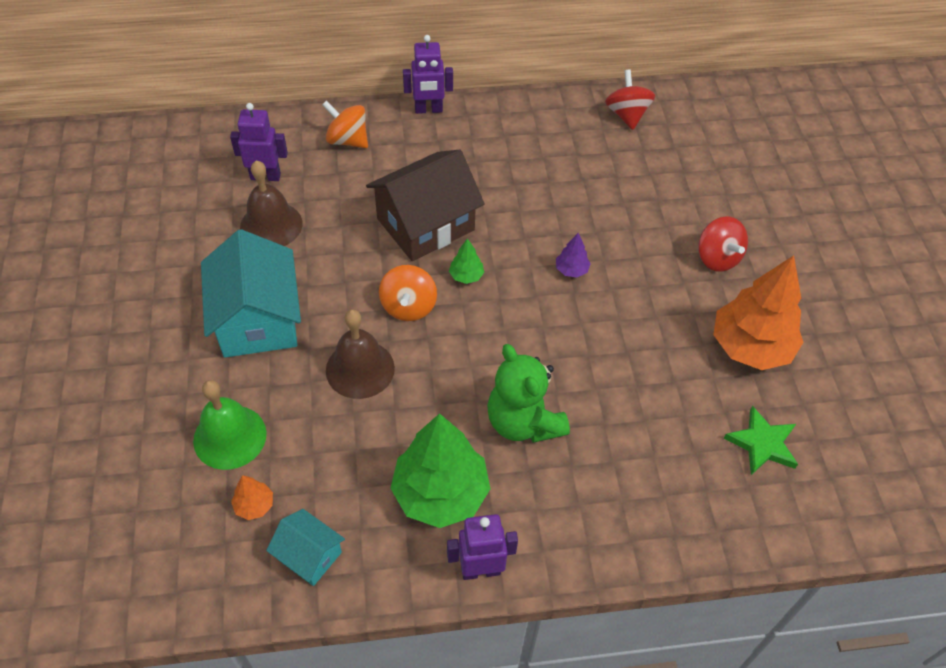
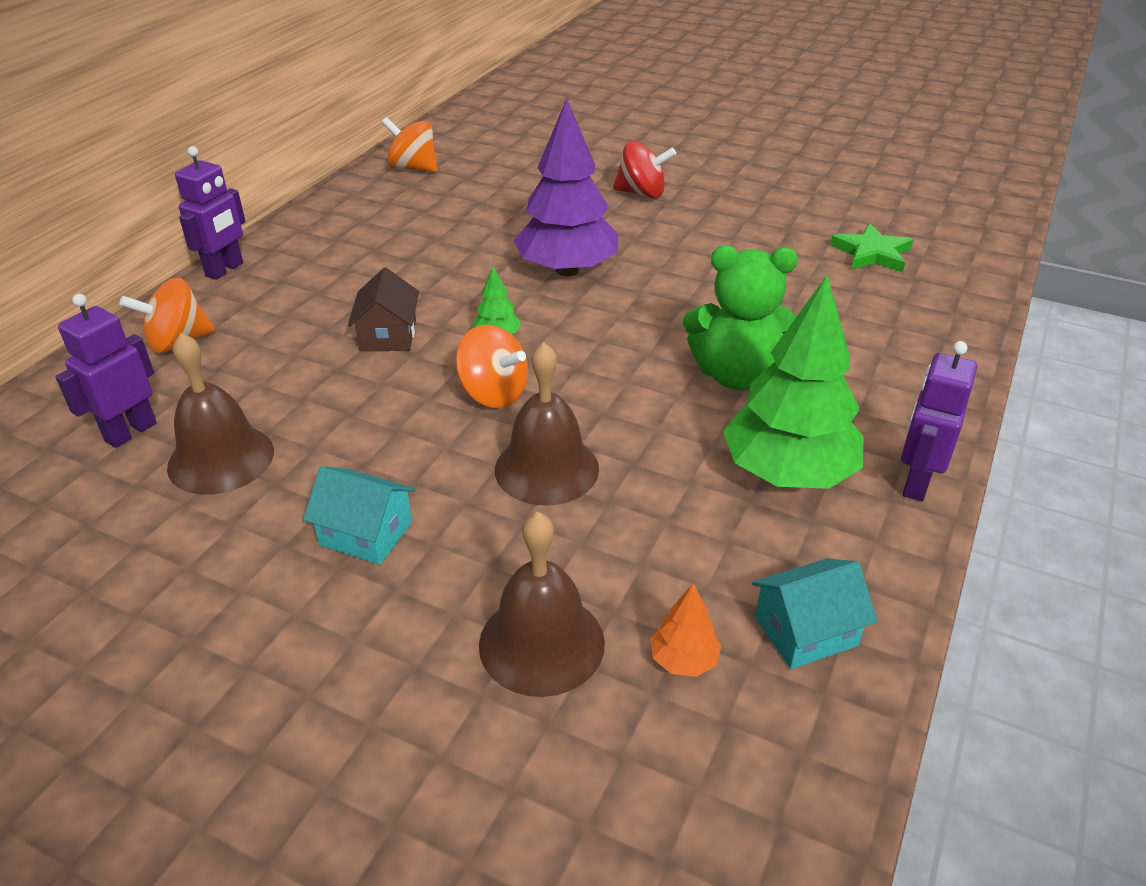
camera: 55 degrees left, 15 degrees down
green bell [193,380,267,470] -> brown bell [479,511,605,697]
turquoise house [201,229,301,358] -> turquoise house [303,466,415,565], size x0.52
brown house [366,149,484,261] -> brown house [348,268,419,351], size x0.52
purple tree [556,233,591,278] -> purple tree [513,98,618,276], size x2.37
red spinning top [605,70,655,130] -> orange spinning top [382,117,437,172]
orange tree [713,255,803,370] -> none

